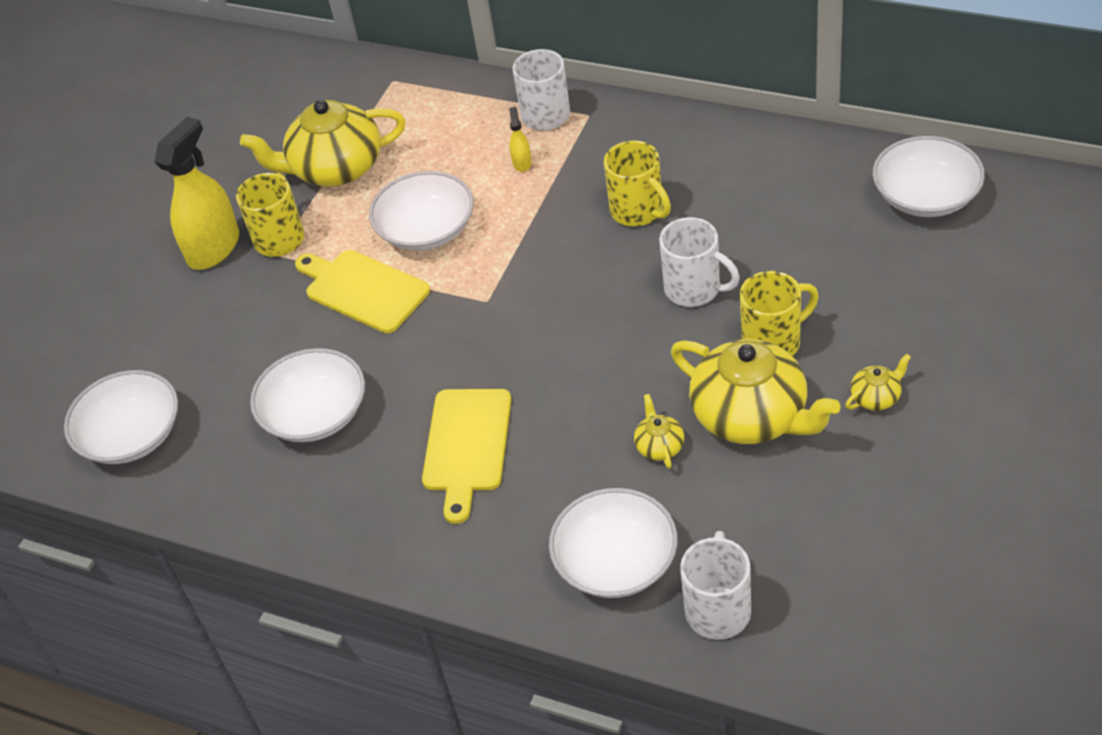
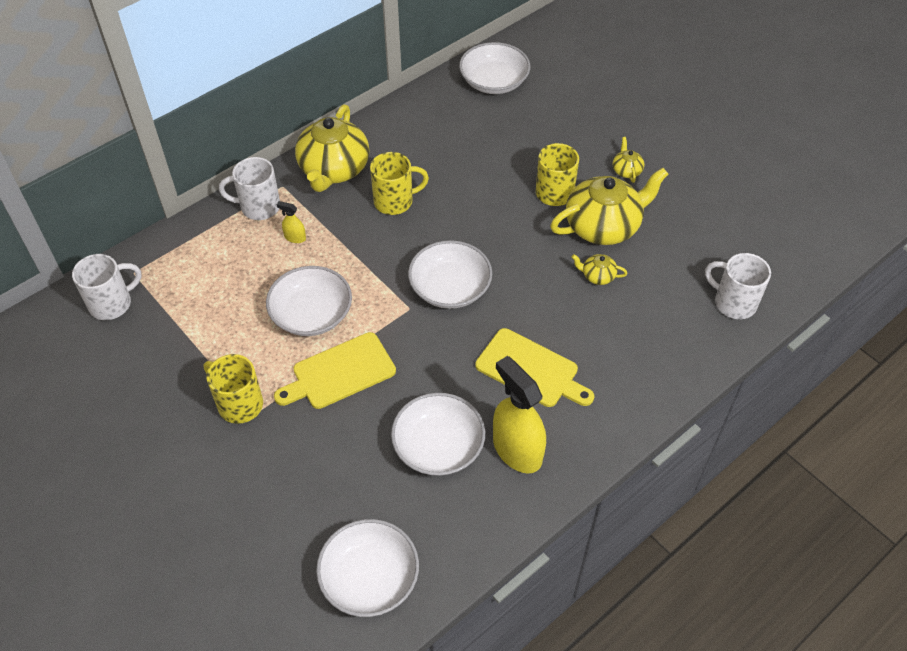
camera: 70 degrees left, 5 degrees up
yellow spray bottle [154,117,239,270] -> yellow spray bottle moved to [493,356,546,474]
yellow teapot [240,100,406,187] -> yellow teapot moved to [295,104,369,192]
white bowl [549,488,678,598] -> white bowl moved to [408,240,492,309]
white mug [659,217,740,307] -> white mug moved to [72,254,142,320]

